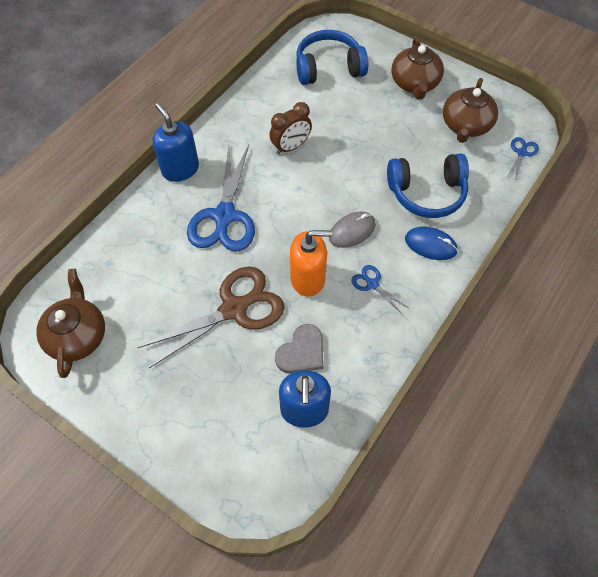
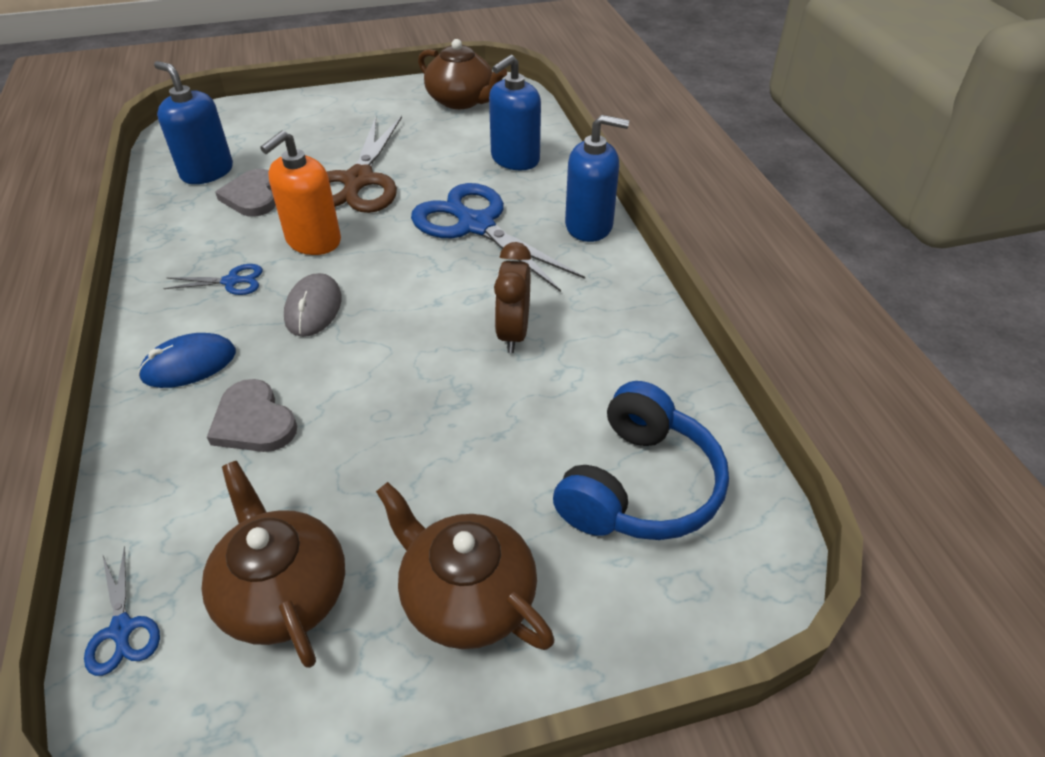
camera: 130 degrees right, 15 degrees down
blue headphones [387,153,469,218] -> grey heart [207,379,297,452]
none -> blue soap dispenser [489,55,541,170]

